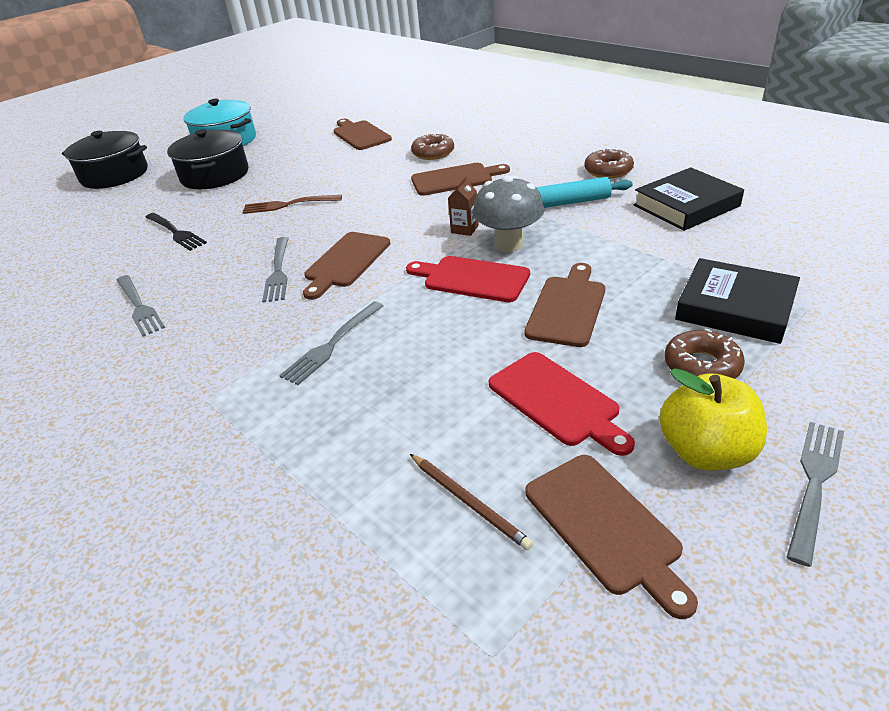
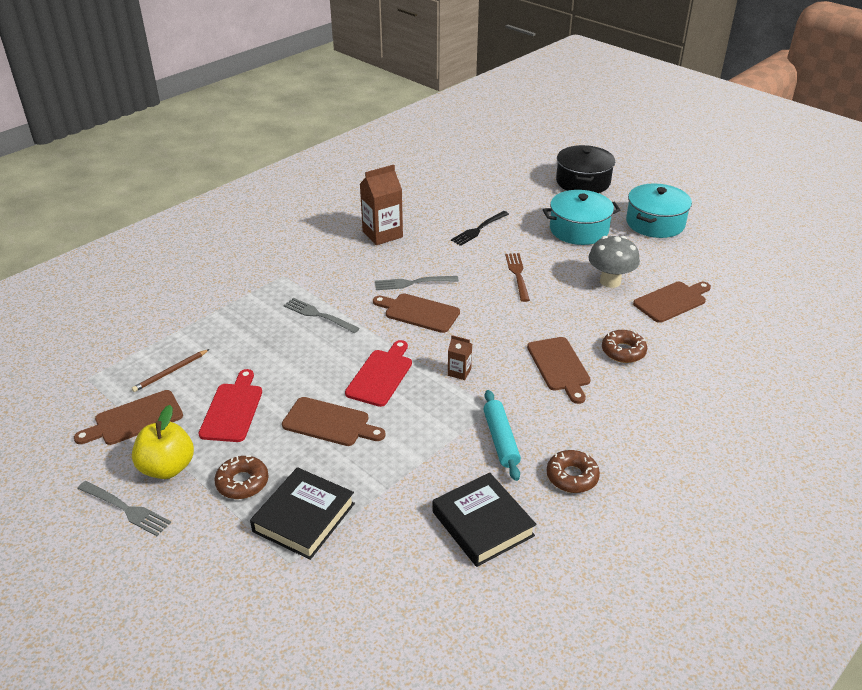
camera: 85 degrees right, 0 degrees up
grey fork [117,275,165,337] -> brown carton [360,165,403,245]
black pot [167,129,248,189] -> turquoise pot [543,190,620,245]
grey mushroom [473,175,544,252] -> grey mushroom moved to [588,236,640,288]
red cutting board [489,352,635,456] -> red cutting board turned 135 degrees clockwise [198,369,262,442]

